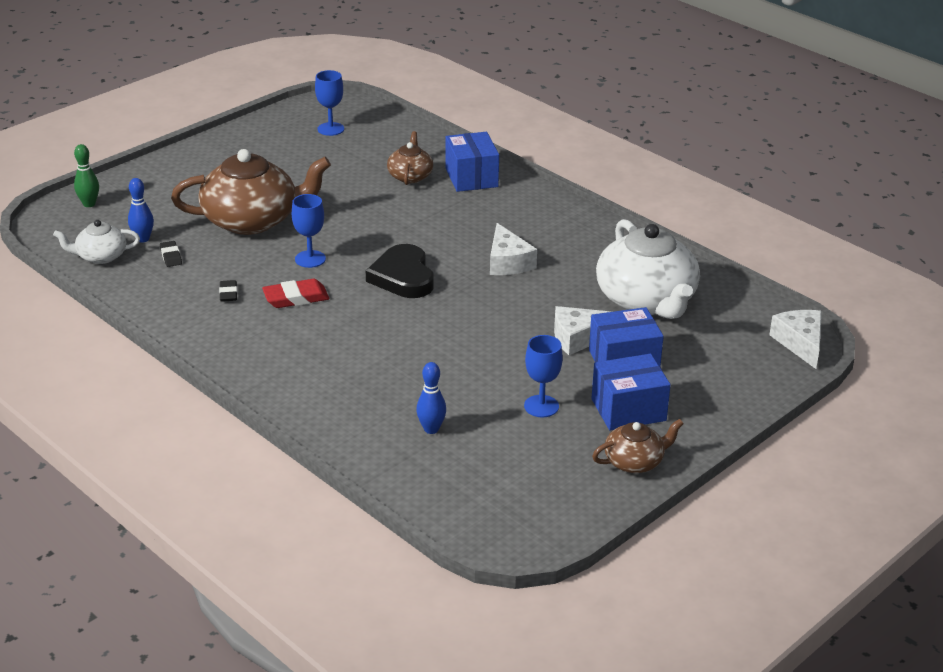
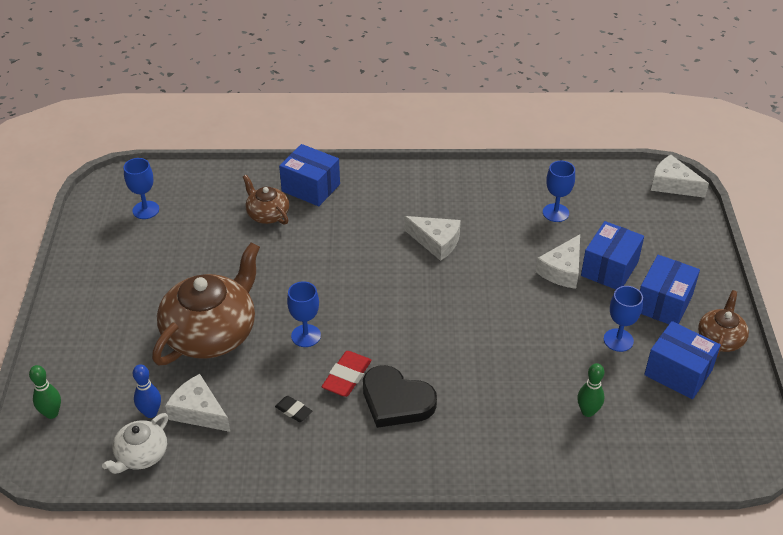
camera: 45 degrees left, 10 degrees up
black eraser [160,241,182,267] -> white cheese [165,374,230,432]
black heart [366,244,434,298] -> black heart moved to [363,365,437,428]
blue bowling pin [416,362,446,434] -> green bowling pin [577,363,604,417]
white teapot [596,219,700,319] -> blue goblet [543,161,575,222]
none -> blue box [644,321,721,399]

